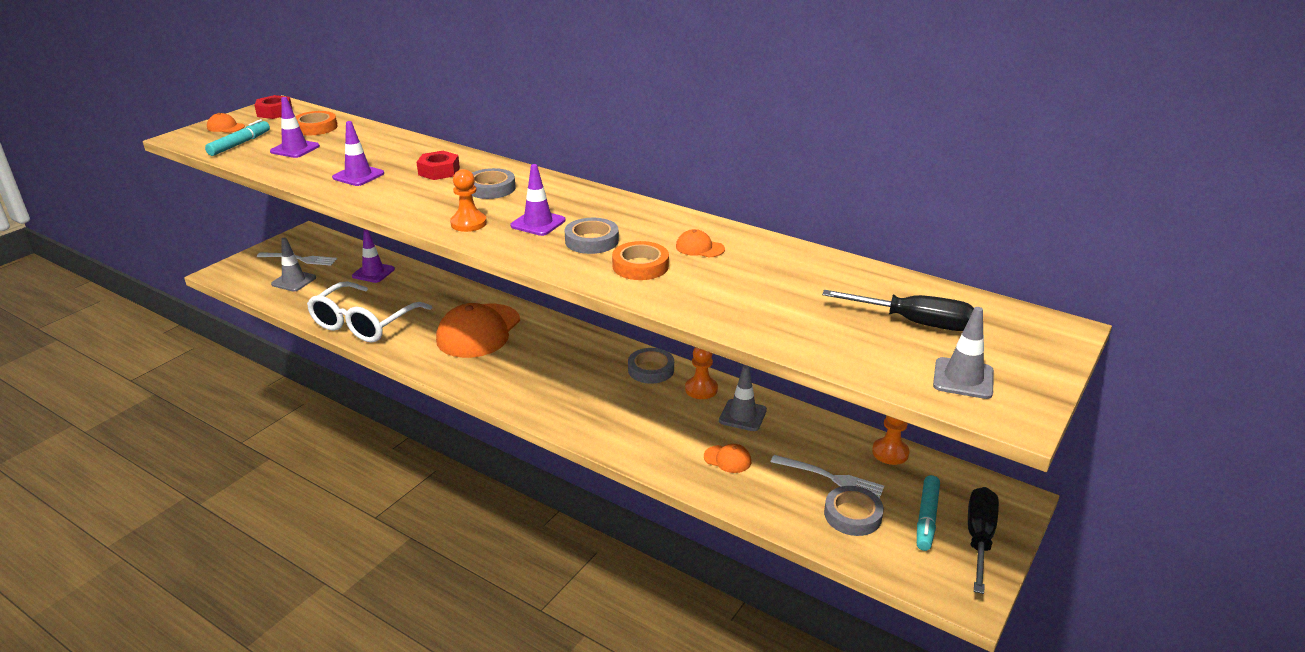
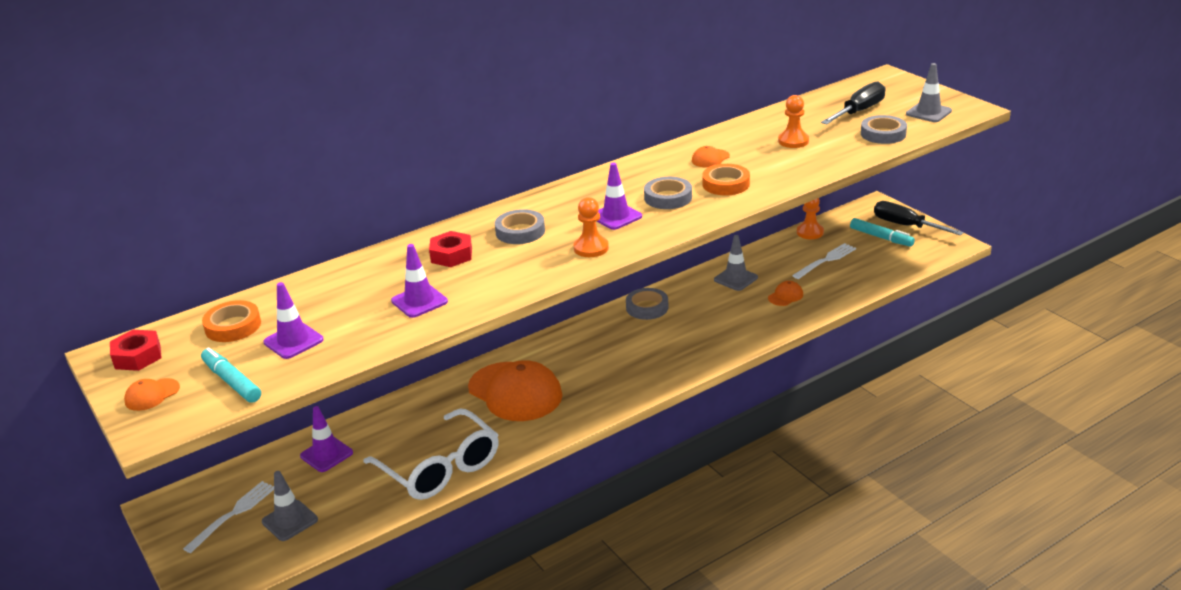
camera: 65 degrees left, 0 degrees up
orange pawn [685,347,718,399] -> orange pawn moved to [778,95,809,148]
grey tape [824,486,884,536] -> grey tape moved to [861,115,907,144]

